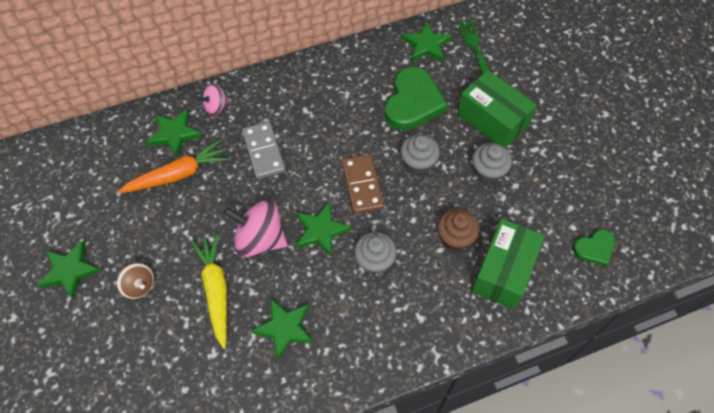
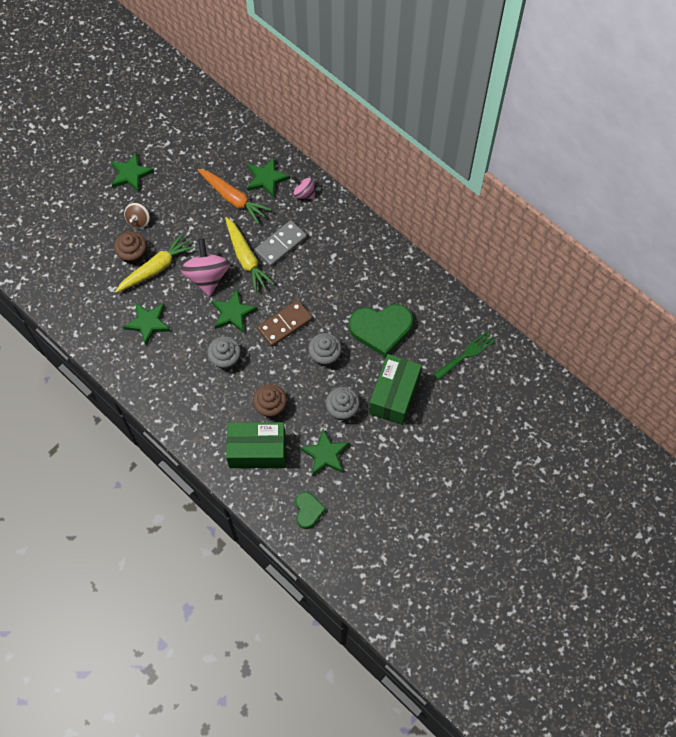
camera: 65 degrees right, 5 degrees up
green star [402,21,452,62] -> green star moved to [300,429,349,476]
green heart [573,229,615,266] -> green heart turned 135 degrees counterclockwise [295,492,326,529]
none -> brown cupcake [114,231,146,264]
none -> yellow carrot [225,217,275,293]

